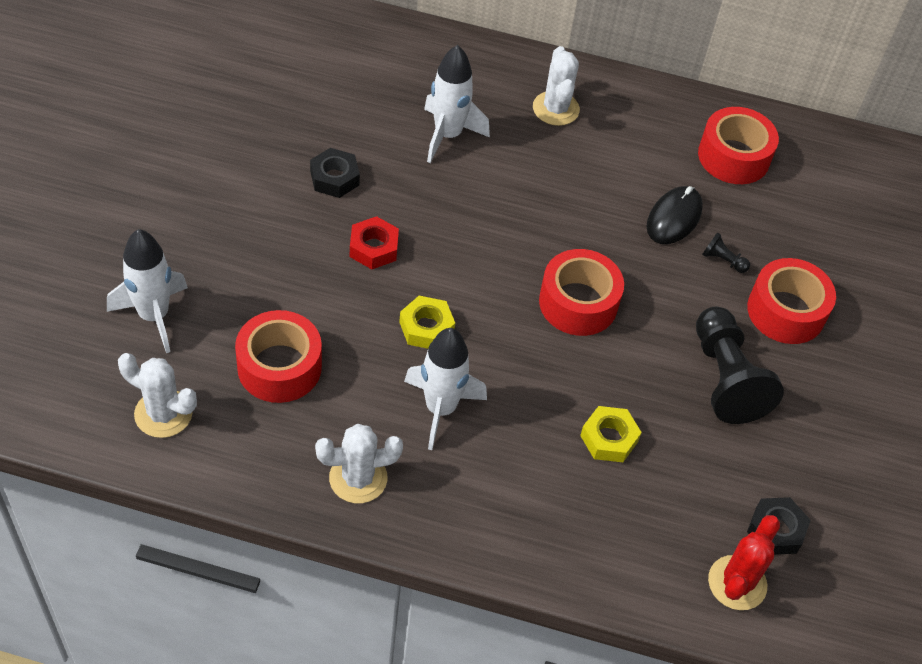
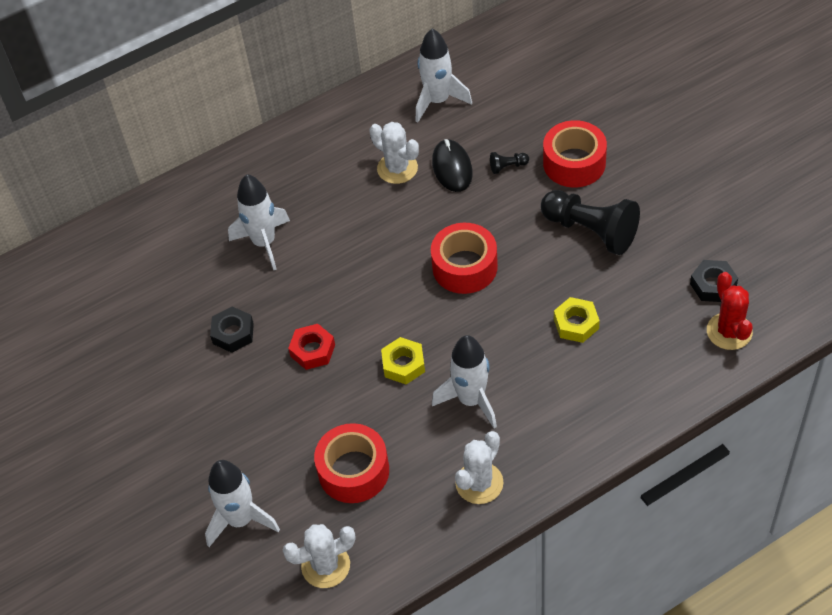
camera: 35 degrees left, 0 degrees up
white cactus [533,46,580,126] -> white cactus moved to [369,122,419,184]
red tape [698,107,779,184] -> white rocket [416,28,472,123]

